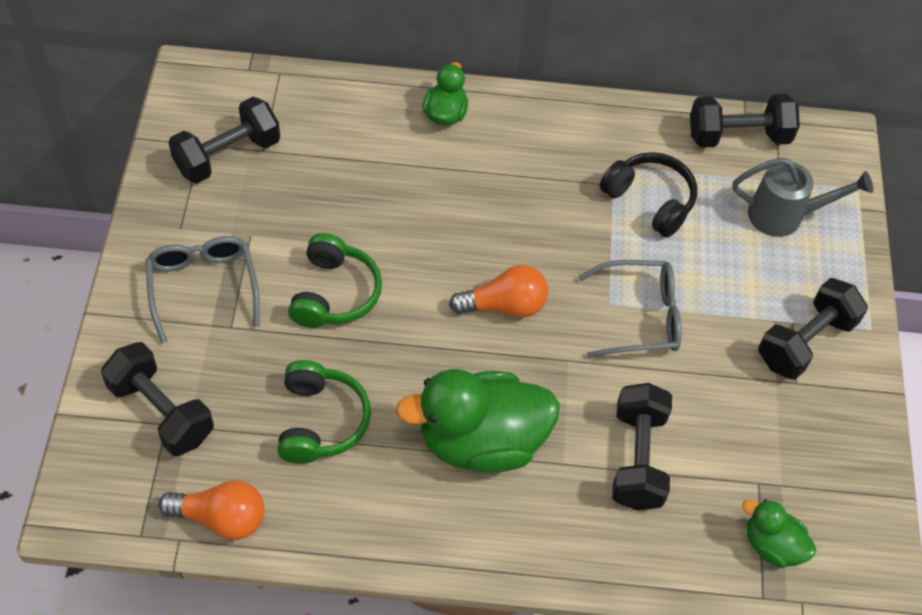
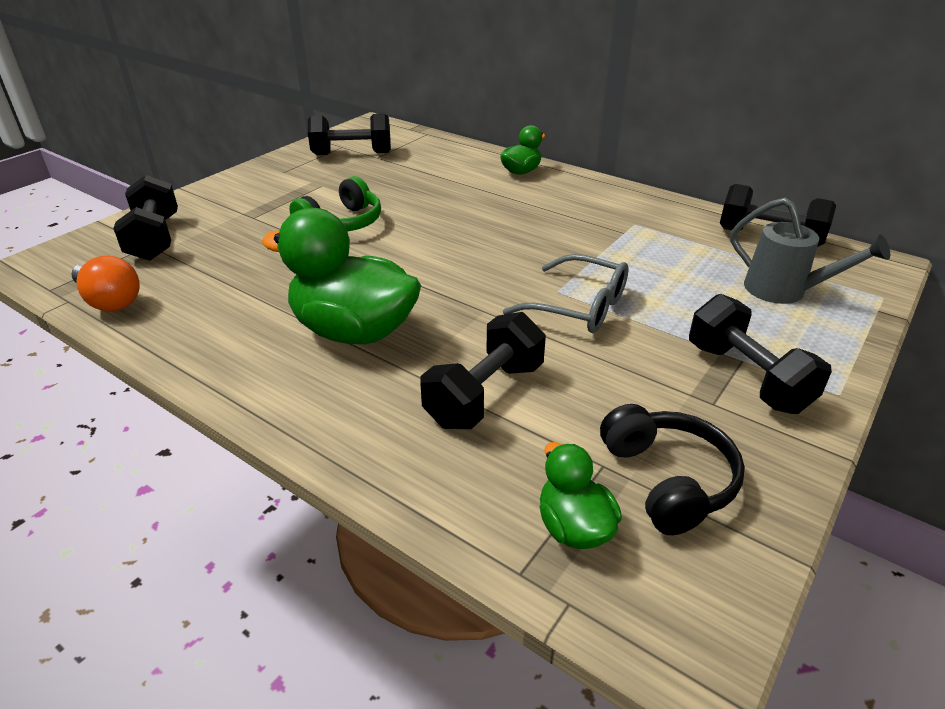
camera: 35 degrees right, 20 degrees down
grey glasses [146,236,260,343] -> none
green headphones [277,360,371,464] -> none
orange light bulb [449,265,548,318] -> none
black headphones [600,152,697,238] -> black headphones moved to [600,404,745,535]
black dumbbell [758,278,868,380] -> black dumbbell turned 75 degrees clockwise [689,294,832,414]

